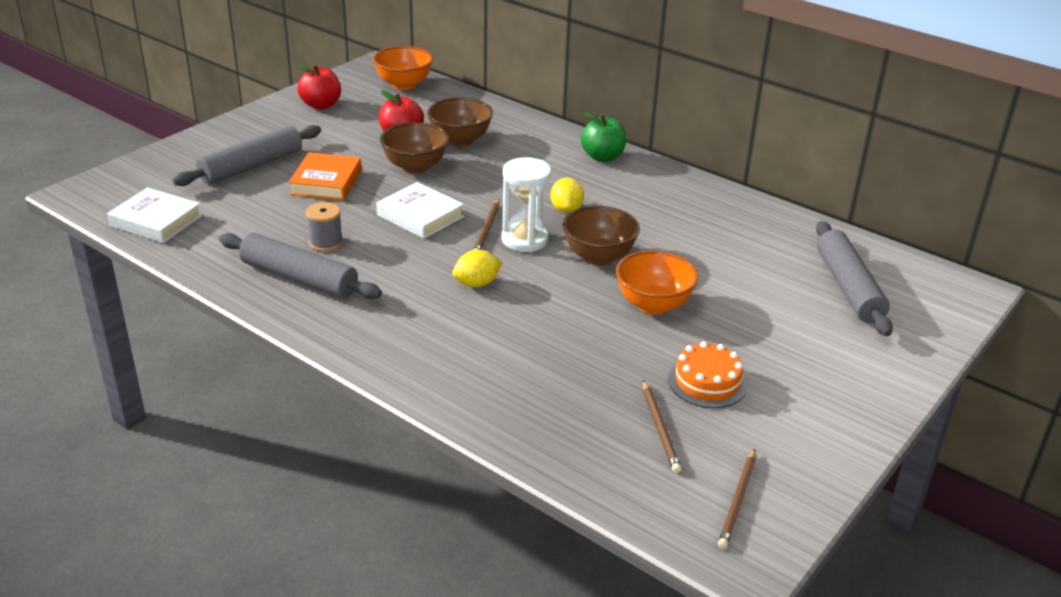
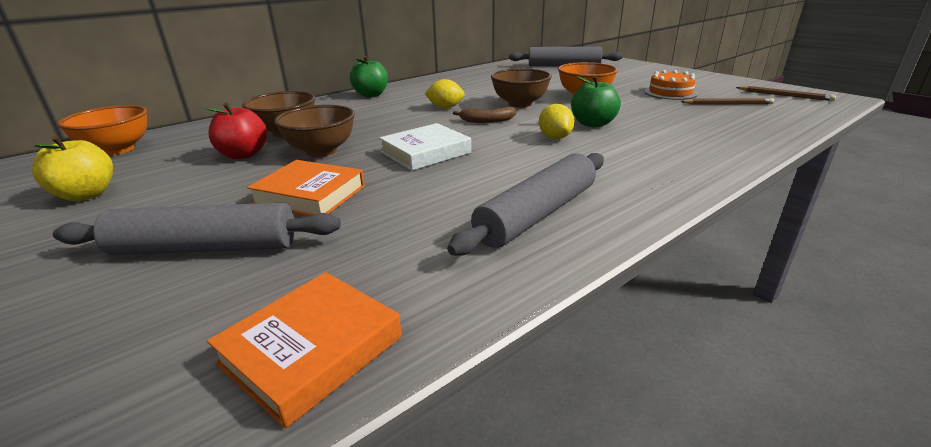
camera: 75 degrees left, 5 degrees down
white book [107,187,202,243] -> orange book [207,272,402,429]
grey rolling pin [173,125,321,186] -> grey rolling pin turned 60 degrees counterclockwise [53,203,341,255]
red apple [297,64,341,109] -> yellow apple [32,136,113,201]
grey spool [306,202,343,252] -> none
brown pencil [473,199,499,250] -> none
white hourglass [502,157,551,252] -> brown banana [453,107,517,123]
none -> green apple [571,76,621,127]

